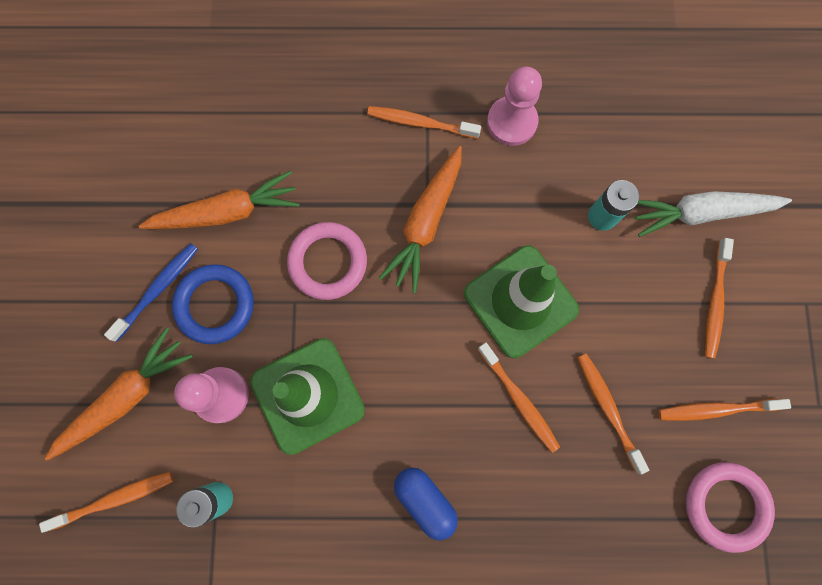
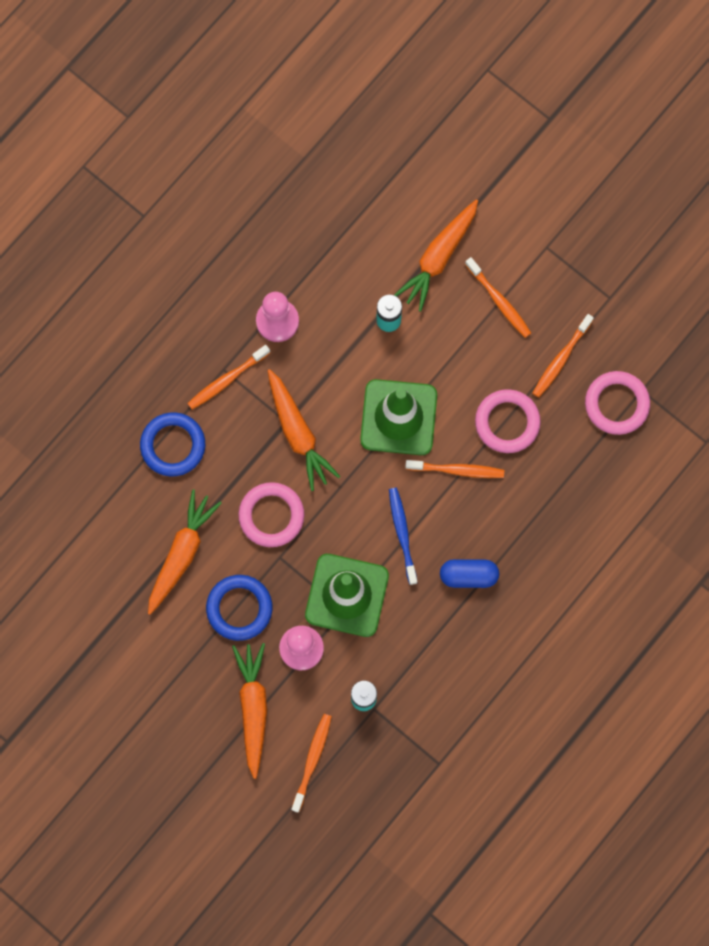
camera: 50 degrees left, 0 degrees up
blue toothbrush [104,243,198,342] -> blue toothbrush moved to [389,488,417,585]
orange toothbrush [577,353,649,474] -> pink ring [475,389,541,453]
white carrot [635,191,792,237] -> orange carrot [394,199,478,312]
none -> blue ring [140,412,205,476]

